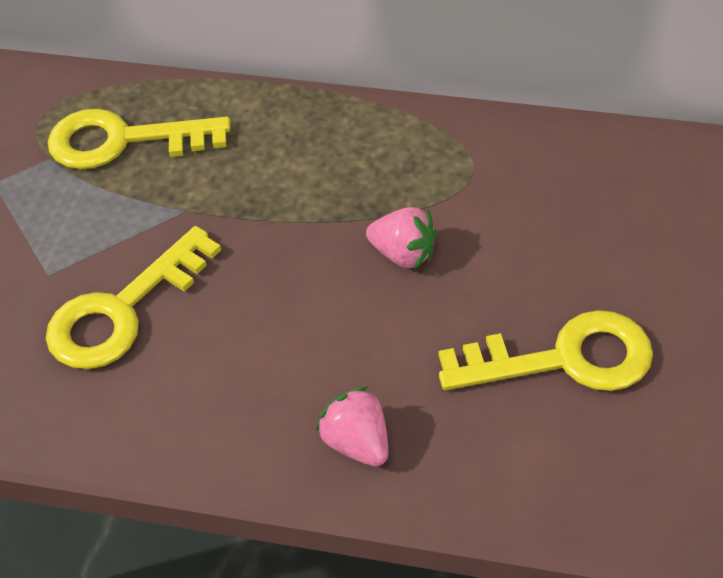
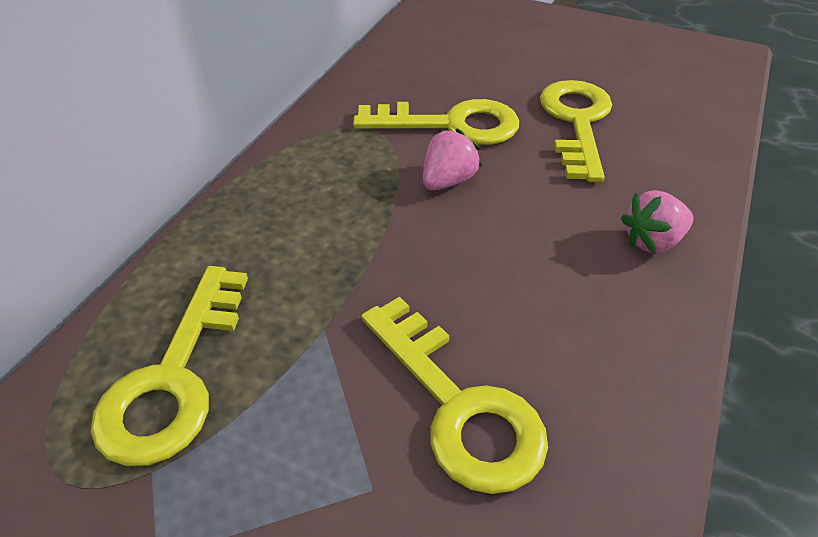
camera: 80 degrees left, 5 degrees down
none -> yellow key [353,99,519,145]

